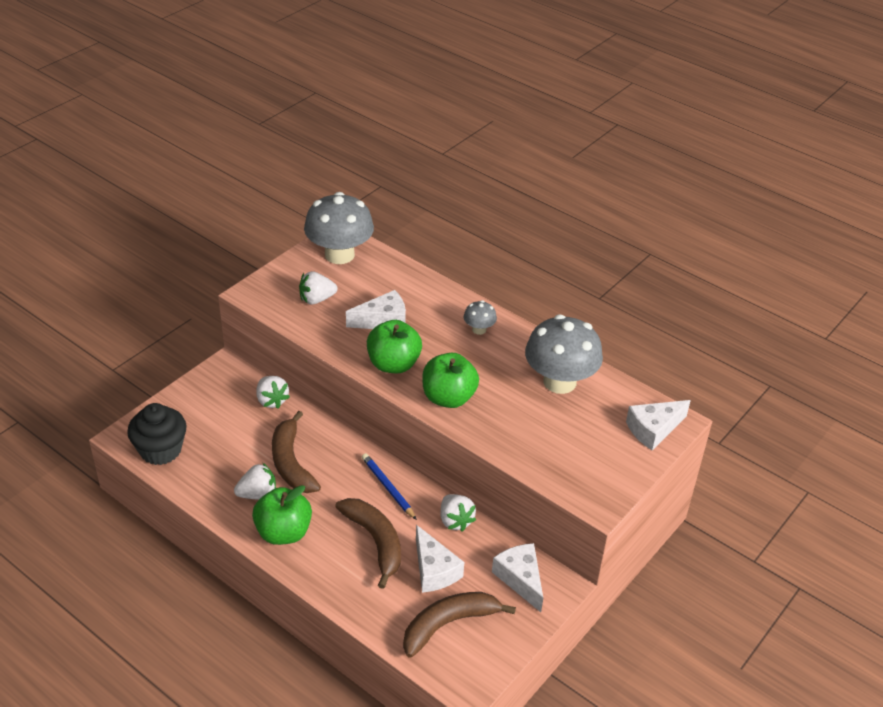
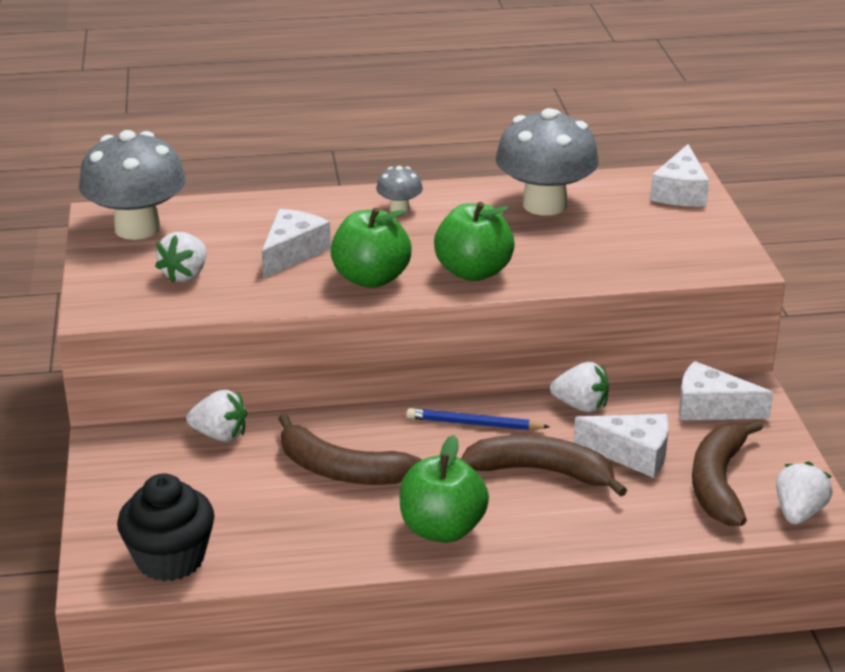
camera: 45 degrees left, 10 degrees down
white strawberry [234,463,276,499] -> white strawberry moved to [776,462,833,524]

